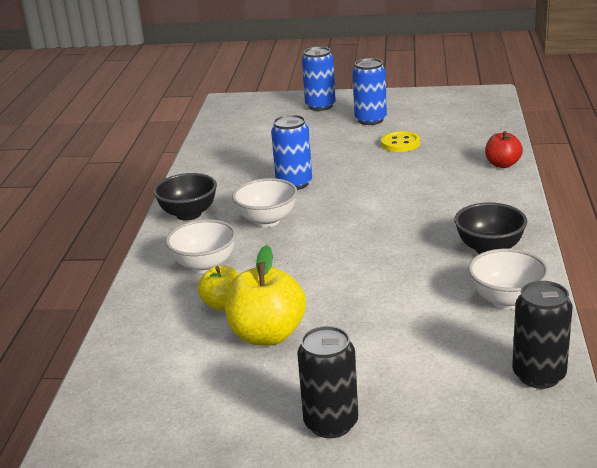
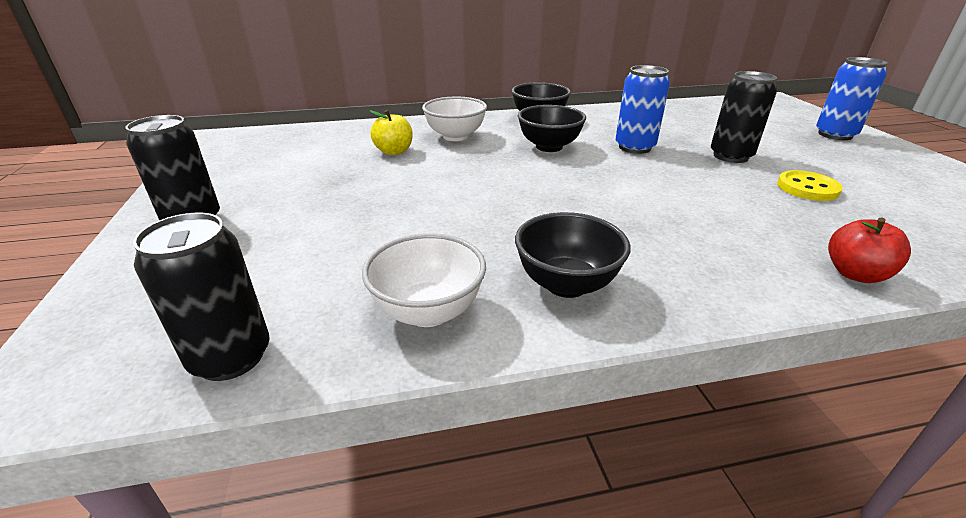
camera: 70 degrees right, 5 degrees up
yellow apple [224,245,306,346] -> none
white bowl [232,178,297,227] -> black bowl [518,105,586,152]
blue can [353,58,387,125] -> none
none -> black can [711,71,777,163]

